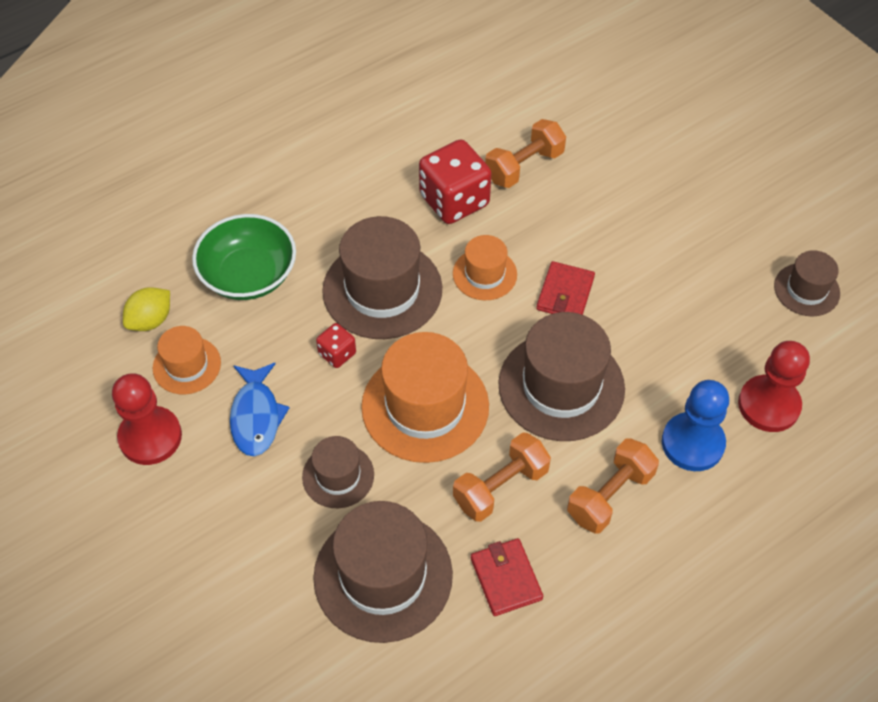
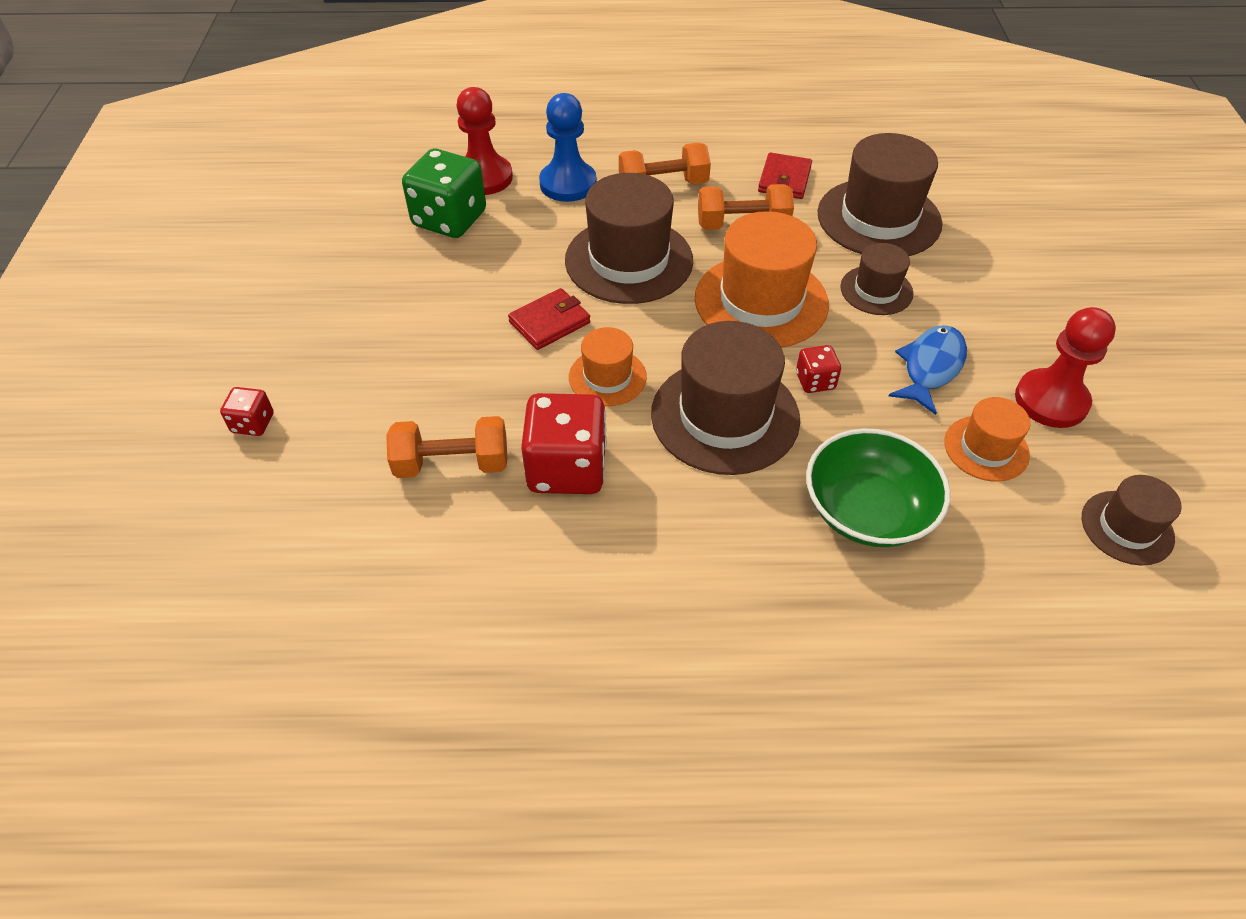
camera: 145 degrees left, 5 degrees down
yellow lemon [123,287,170,331] -> none
brown hat [774,250,840,316] -> brown hat moved to [1082,475,1182,566]
none -> red dice [220,387,274,436]
none -> green dice [402,149,486,238]

